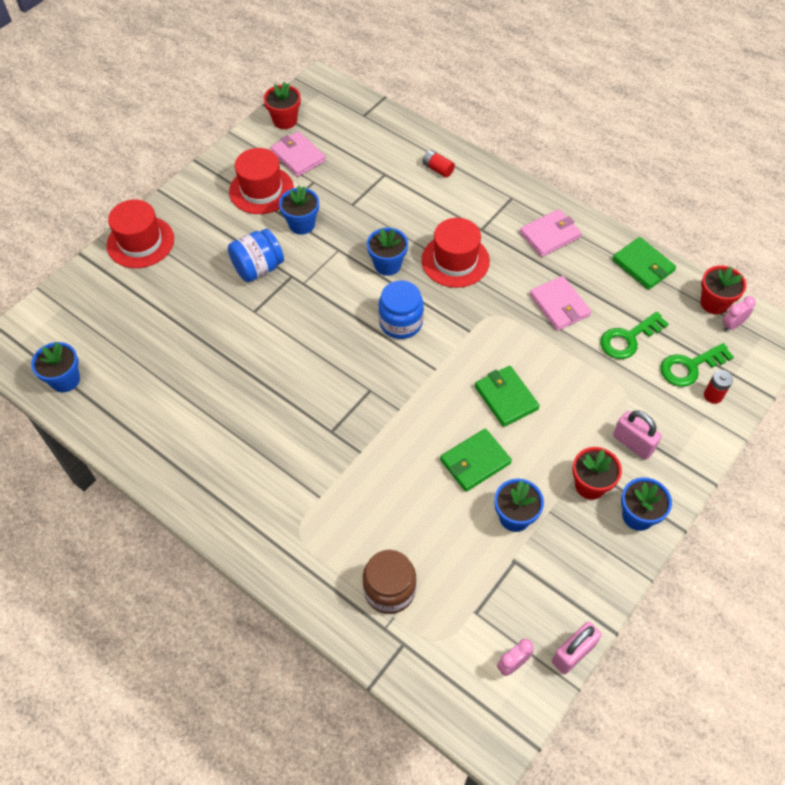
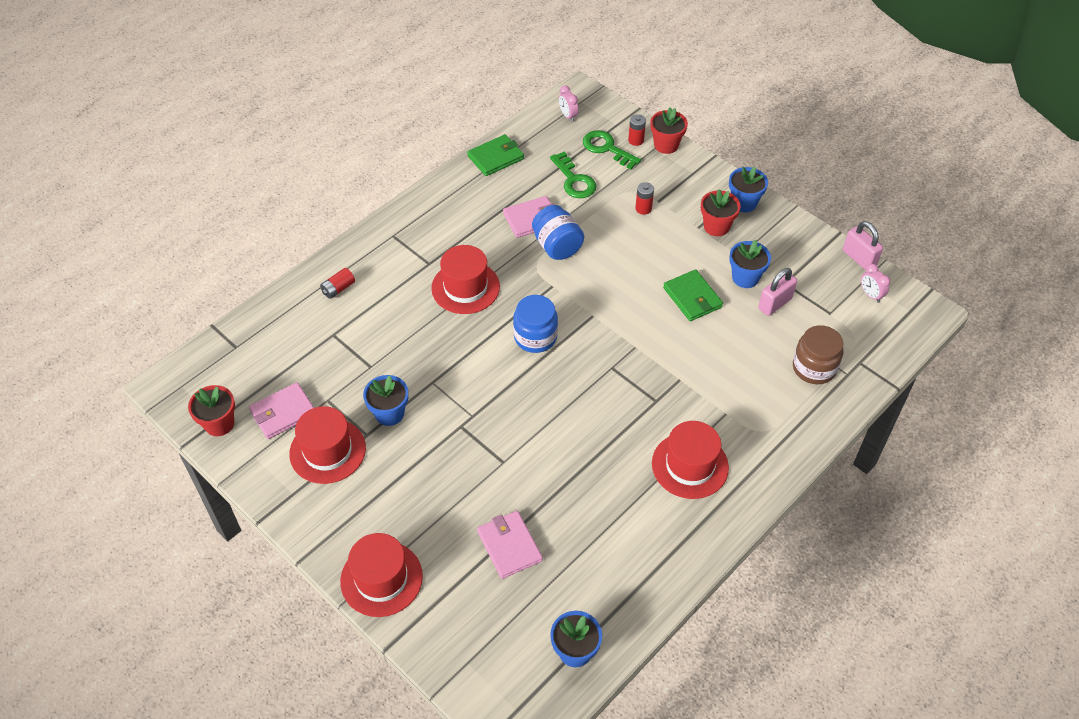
camera: 85 degrees left, 5 degrees down
blue jar [228,229,284,282] -> blue jar moved to [532,205,584,260]
blue flower pot [367,228,408,276] -> none
green wallet [475,366,540,427] -> none
pink wallet [520,209,582,257] -> pink wallet moved to [477,511,543,579]
pink padlock [613,410,662,460] -> pink padlock moved to [758,268,797,316]
green key [660,343,734,387] -> green key turned 150 degrees clockwise [583,130,641,169]
red flower pot [700,265,746,315] -> red flower pot moved to [650,107,688,154]
none -> red battery [635,182,654,215]
none -> red hat [652,421,729,499]

